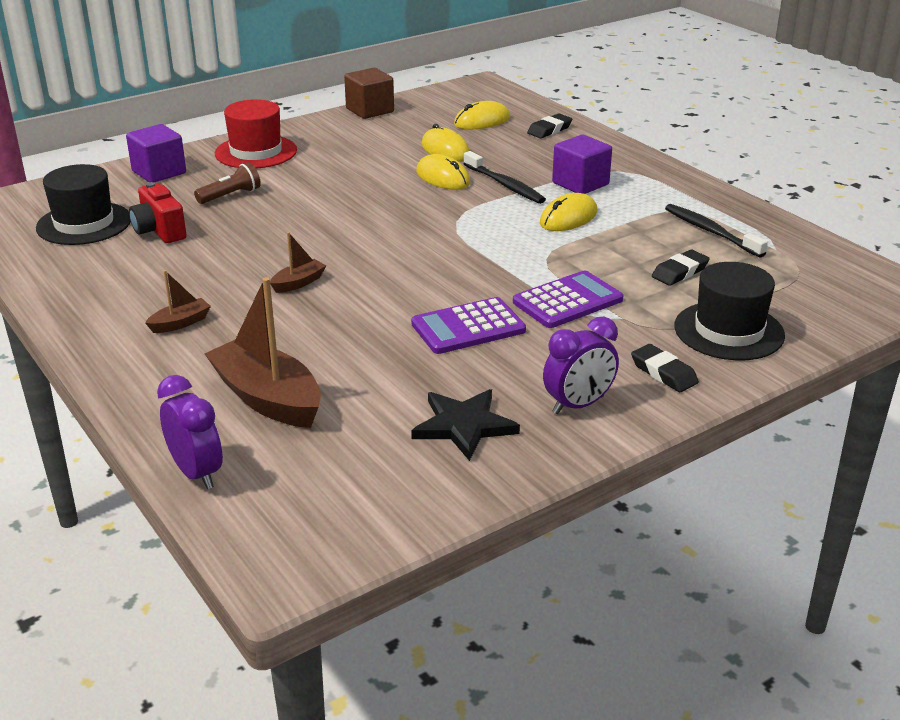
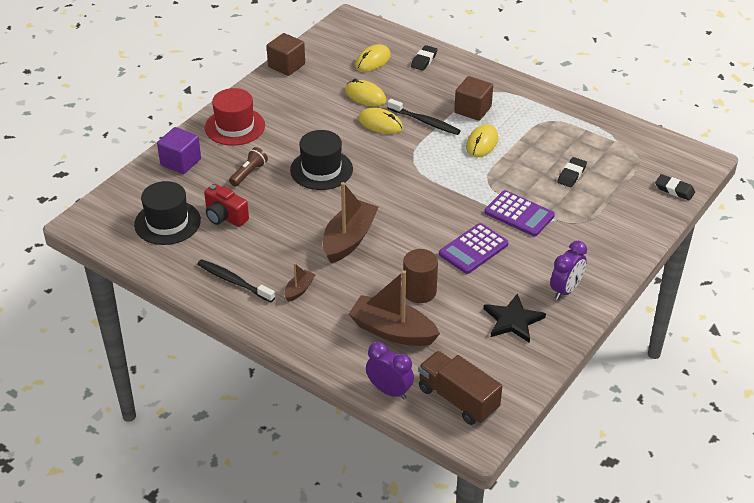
camera: 20 degrees left, 10 degrees up
brown boat [270,232,326,293] -> brown boat [323,182,379,263], size x2.08
purple calculator [513,270,623,328] -> purple calculator turned 90 degrees clockwise [484,190,555,236]
purple cube [552,135,612,194] -> brown cube [454,76,493,121]
black eraser [631,344,699,392] -> black eraser moved to [655,174,695,200]
black toothbrush [665,204,768,258] -> black toothbrush moved to [197,259,275,302]
black hat [674,262,785,360] -> black hat moved to [290,130,353,190]
none -> brown cylinder [403,249,438,303]
none -> brown truck [418,351,502,425]

